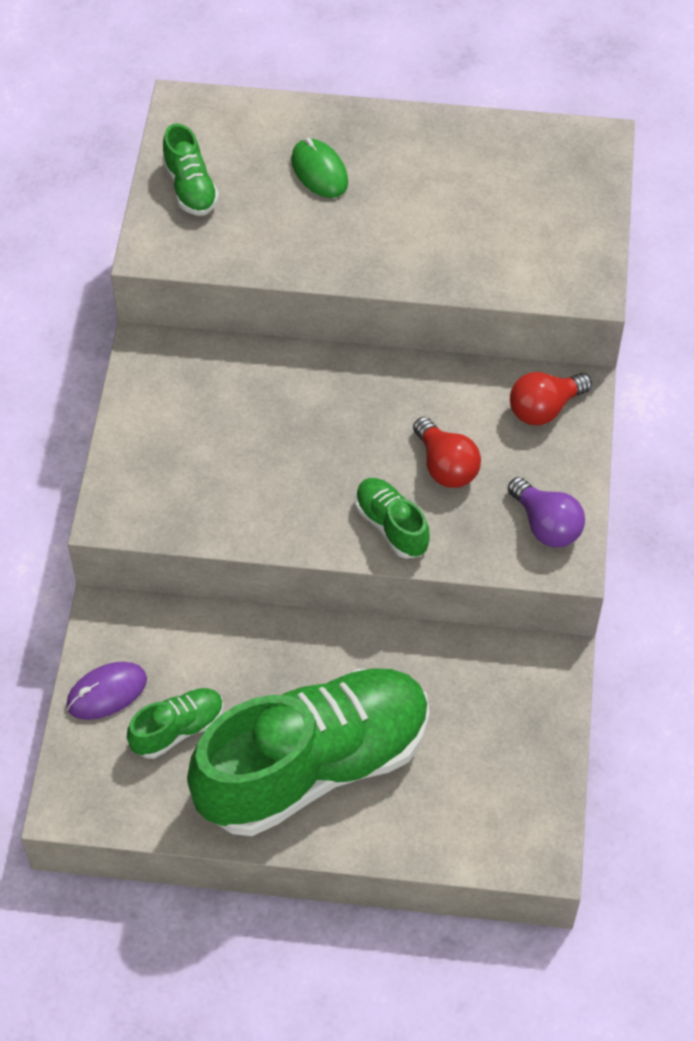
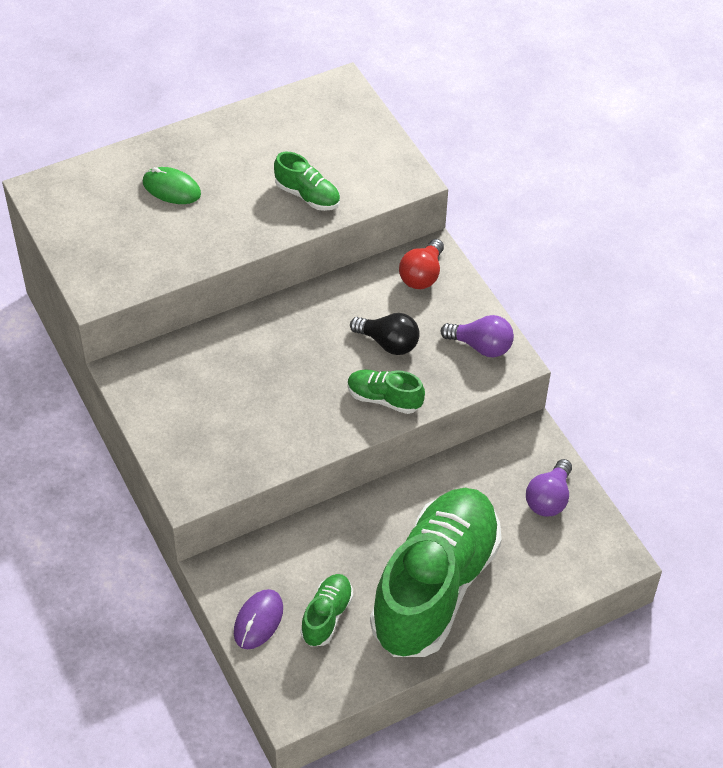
camera: 35 degrees left, 5 degrees down
green shoe [162,123,219,216] -> green shoe moved to [274,152,340,211]
red light bulb [413,417,481,488] -> black light bulb [350,313,420,355]
none -> purple light bulb [526,459,572,517]

